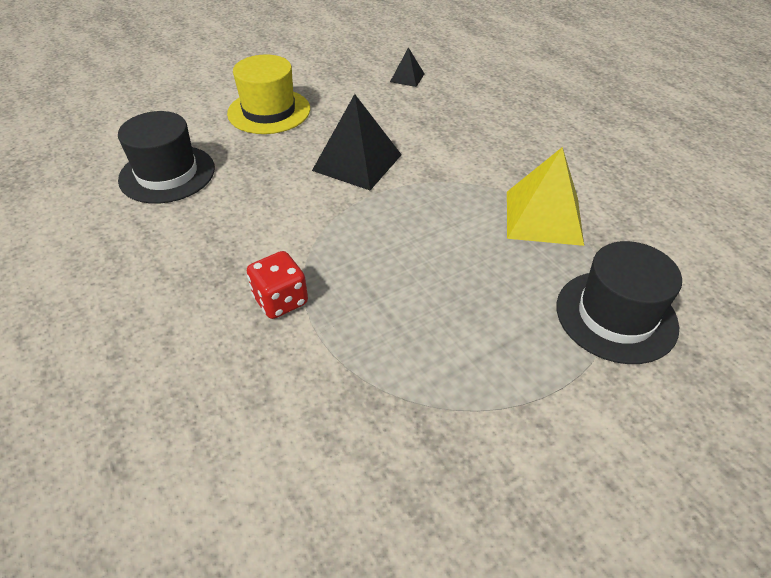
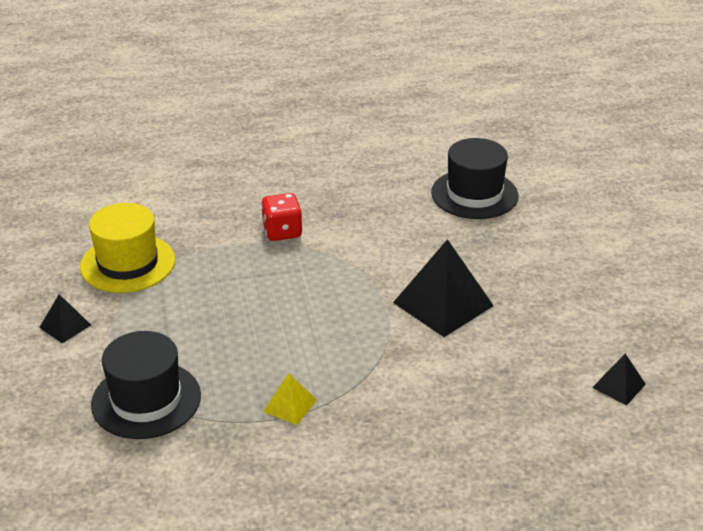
camera: 110 degrees right, 10 degrees down
yellow hat [227,54,310,134] -> yellow hat moved to [80,203,175,293]
yellow pyramid [507,147,584,246] -> yellow pyramid [263,373,317,425], size x0.50
none -> black pyramid [39,294,91,343]

